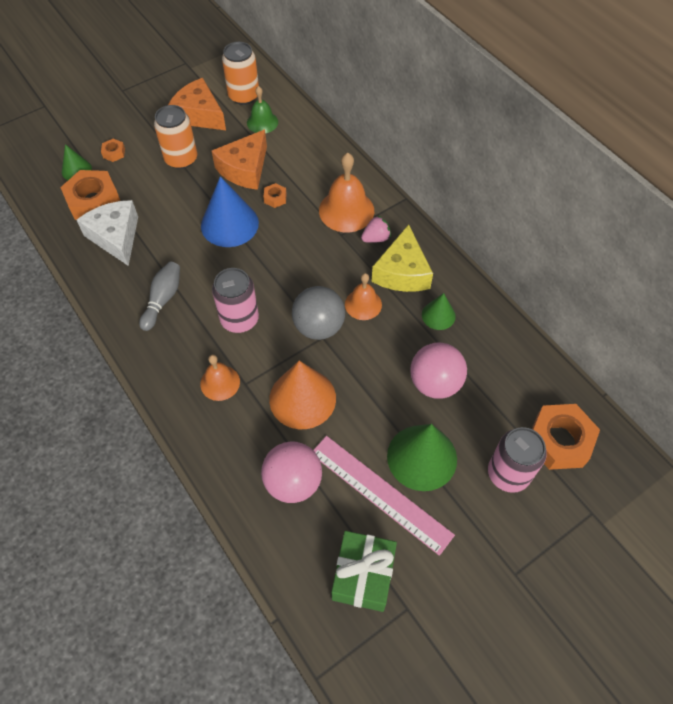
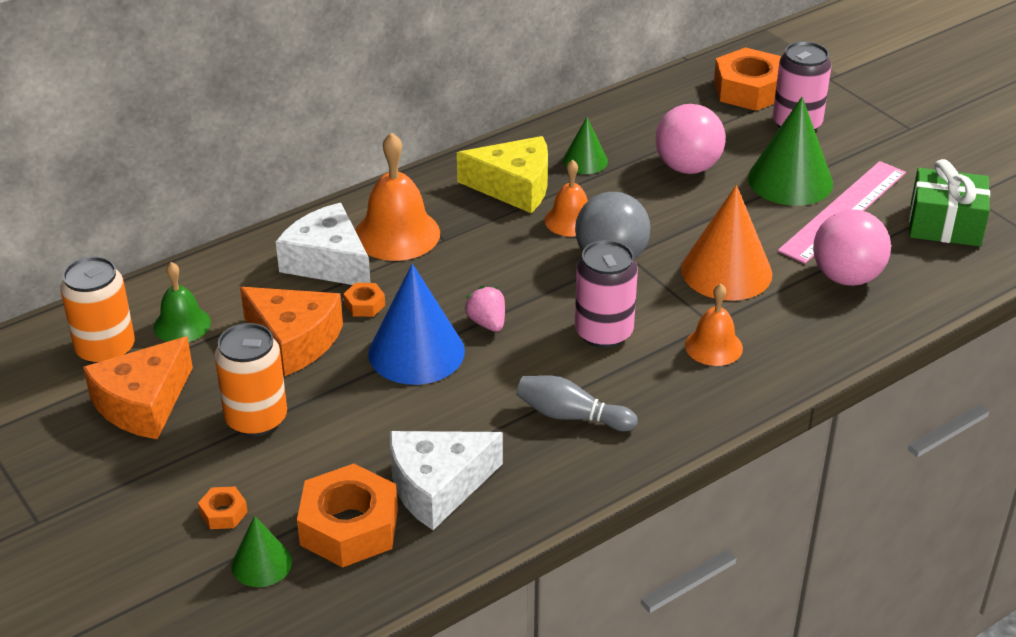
camera: 90 degrees left, 20 degrees down
pink strawberry [361,216,391,243] -> pink strawberry moved to [464,286,505,332]
none -> white cheese [276,203,371,285]

